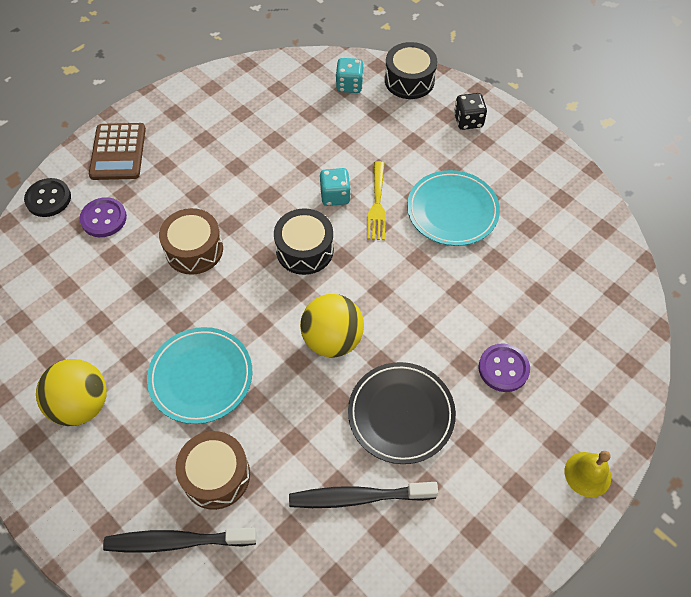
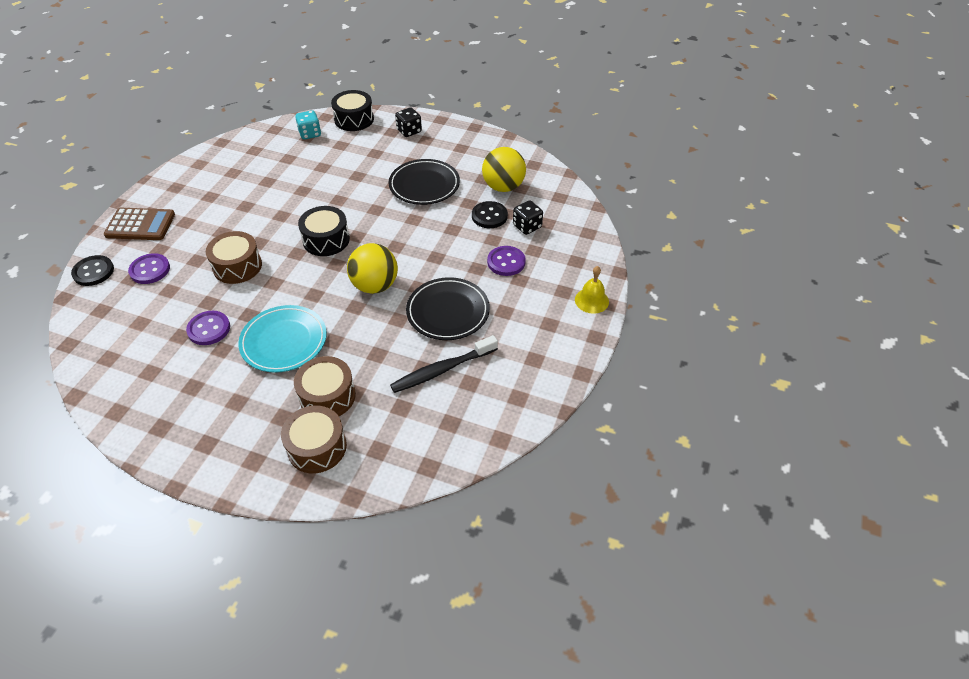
camera: 25 degrees left, 10 degrees down
yellow ball [36,359,107,426] -> yellow ball moved to [482,147,526,192]
brown calculator [89,123,146,180] -> brown calculator turned 60 degrees counterclockwise [104,208,175,240]
black toothbrush [103,528,257,553] -> brown drum [281,406,347,473]
turquoise dice [320,168,351,206] -> none
yellow fork [367,161,386,240] -> none
turquoise plate [407,170,500,246] -> black plate [389,159,460,205]
none -> purple button [186,311,230,345]
none -> black button [472,201,508,228]
none -> black dice [513,201,543,235]

